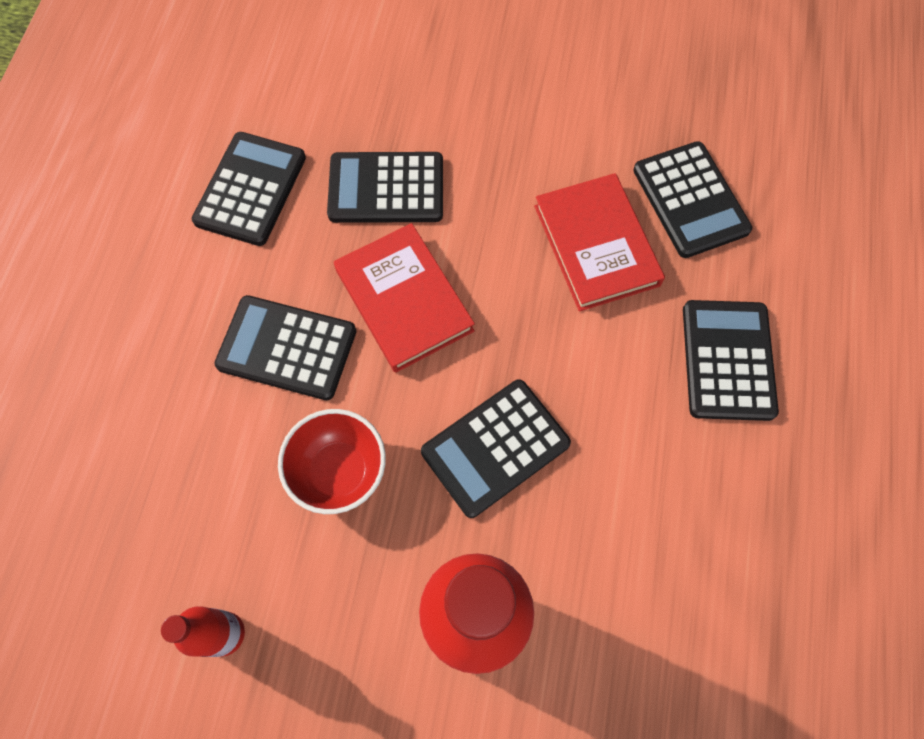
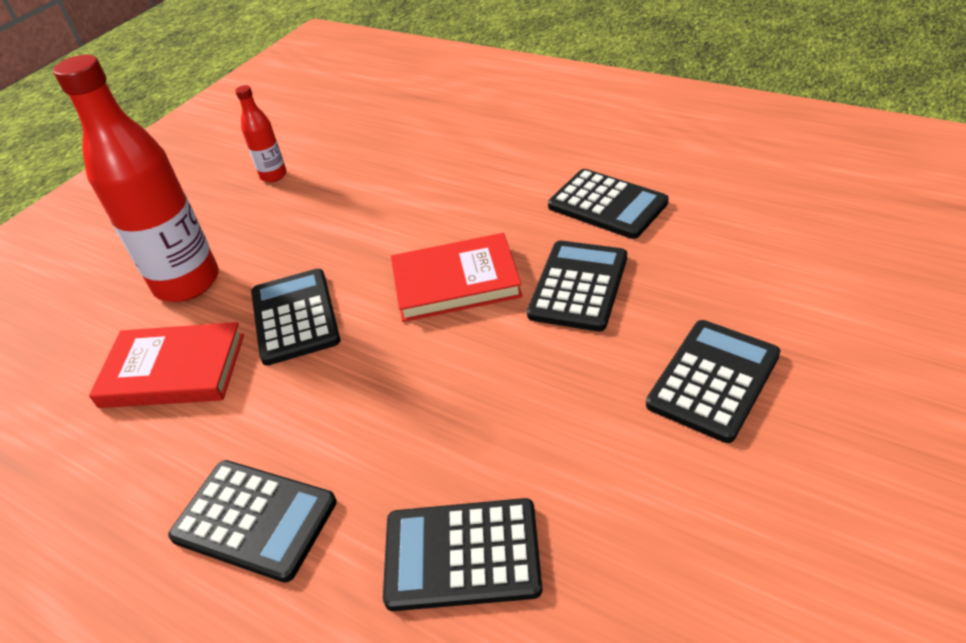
camera: 115 degrees right, 25 degrees down
black calculator [214,295,356,400] -> black calculator moved to [646,320,780,443]
red bowl [278,409,386,514] -> none
red book [534,173,665,312] -> red book moved to [89,322,244,408]

